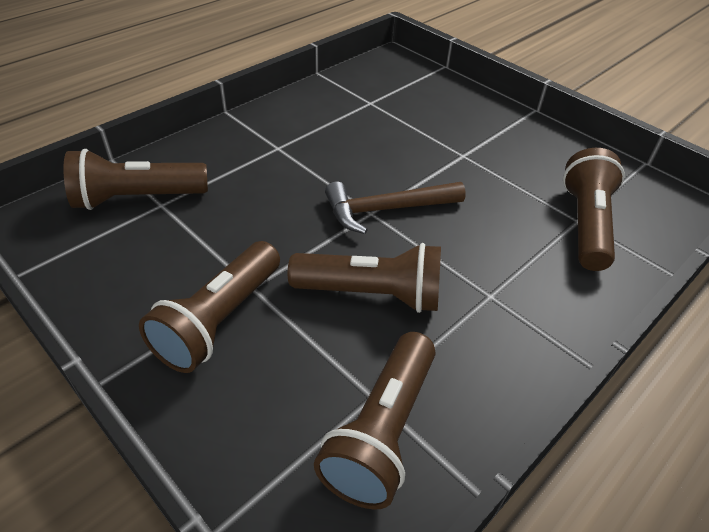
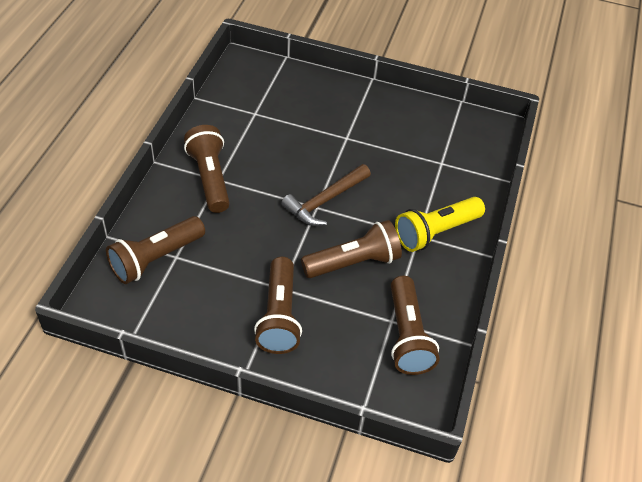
camera: 30 degrees left, 5 degrees up
brown flashlight [563,148,625,271] -> brown flashlight moved to [184,125,230,213]
none -> yellow flashlight [395,197,485,252]

